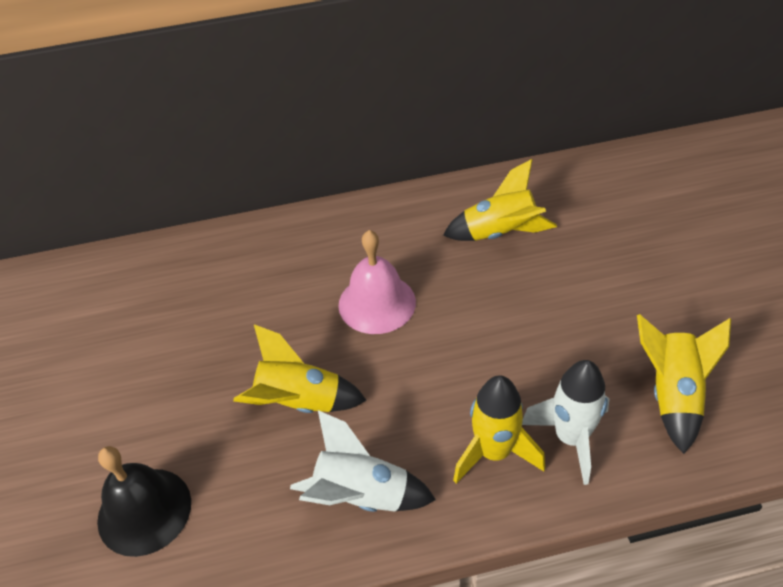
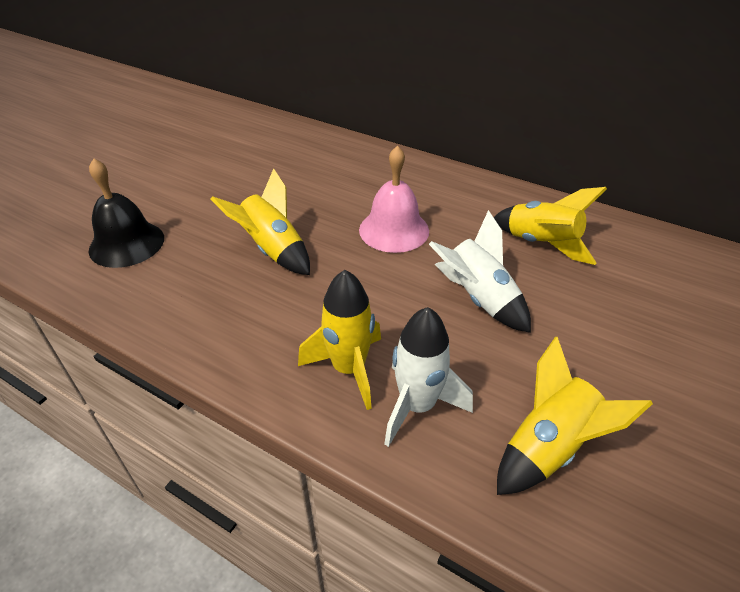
camera: 40 degrees right, 5 degrees down
white rocket [290,410,436,512] -> white rocket moved to [429,210,531,333]

